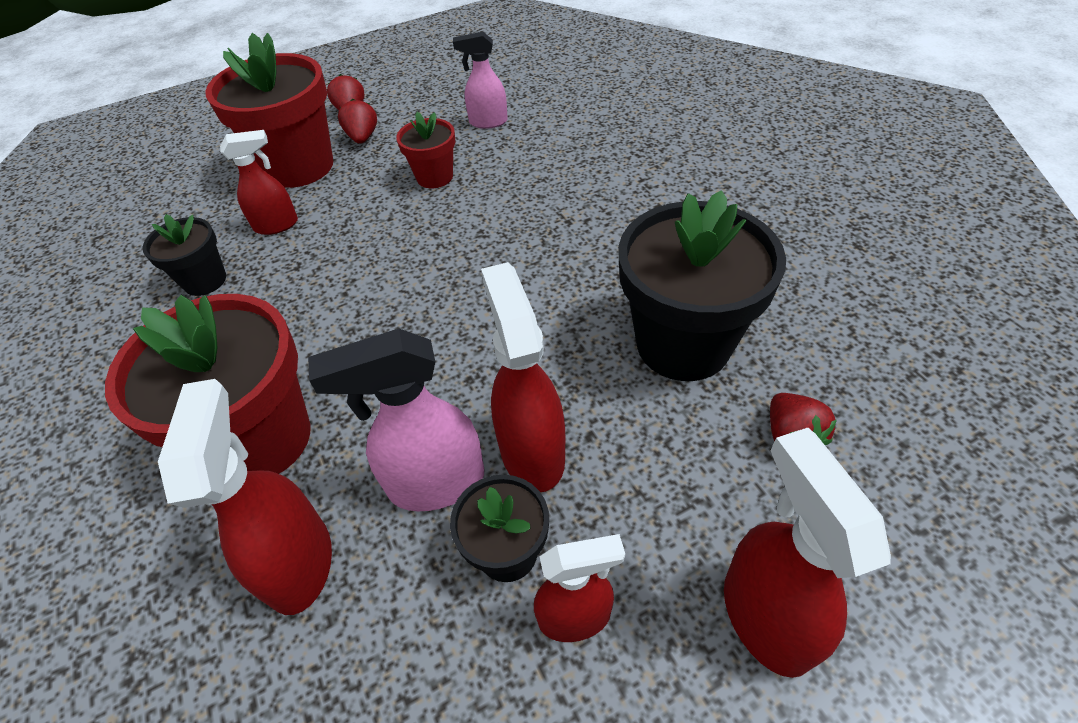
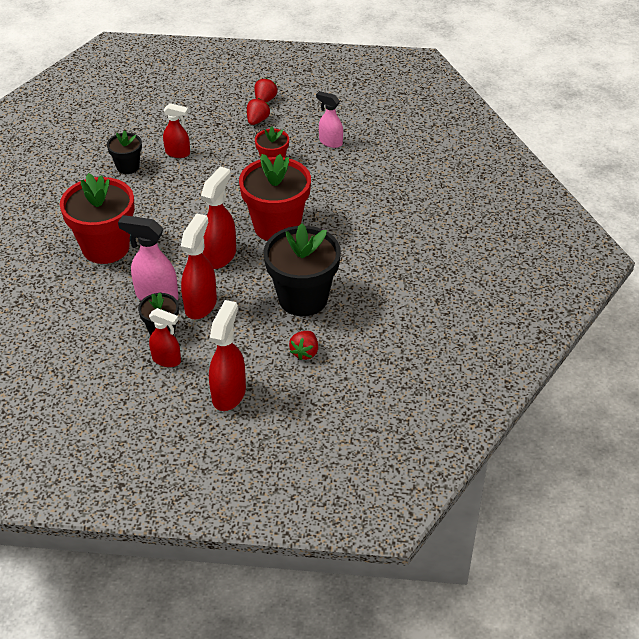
camera: 30 degrees right, 5 degrees down
red spray bottle [158,379,332,615] -> red spray bottle moved to [201,166,236,269]
red flower pot [205,33,333,188] -> red flower pot moved to [239,154,311,241]

